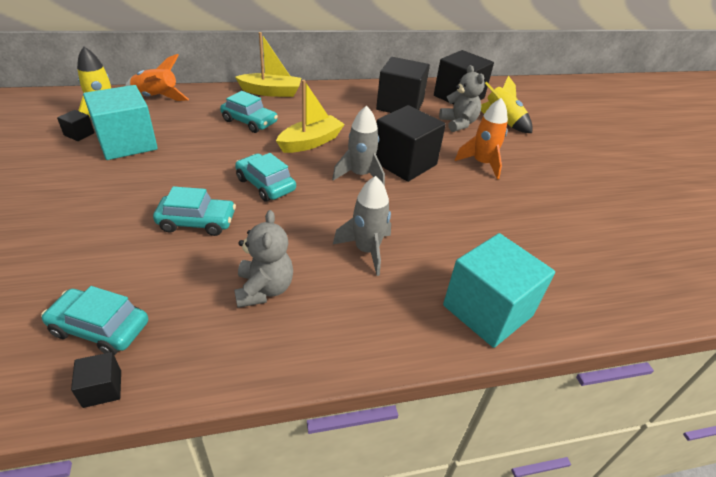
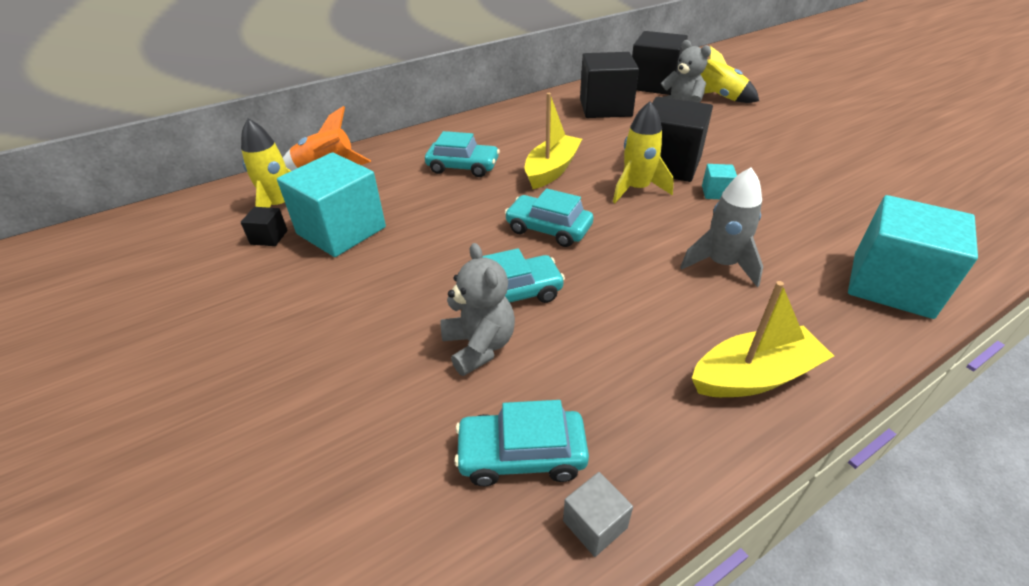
camera: 15 degrees left, 0 degrees up
black cube [71,352,121,408] -> grey cube [563,472,633,557]
grey teddy bear [234,210,293,308] -> grey teddy bear moved to [440,243,515,376]
yellow boat [235,32,301,97] -> yellow boat moved to [692,281,834,397]
grey rocket [332,106,385,186] -> yellow rocket [613,101,674,203]
orange rocket [455,98,508,180] -> none
none -> turquoise cube [702,164,737,199]

